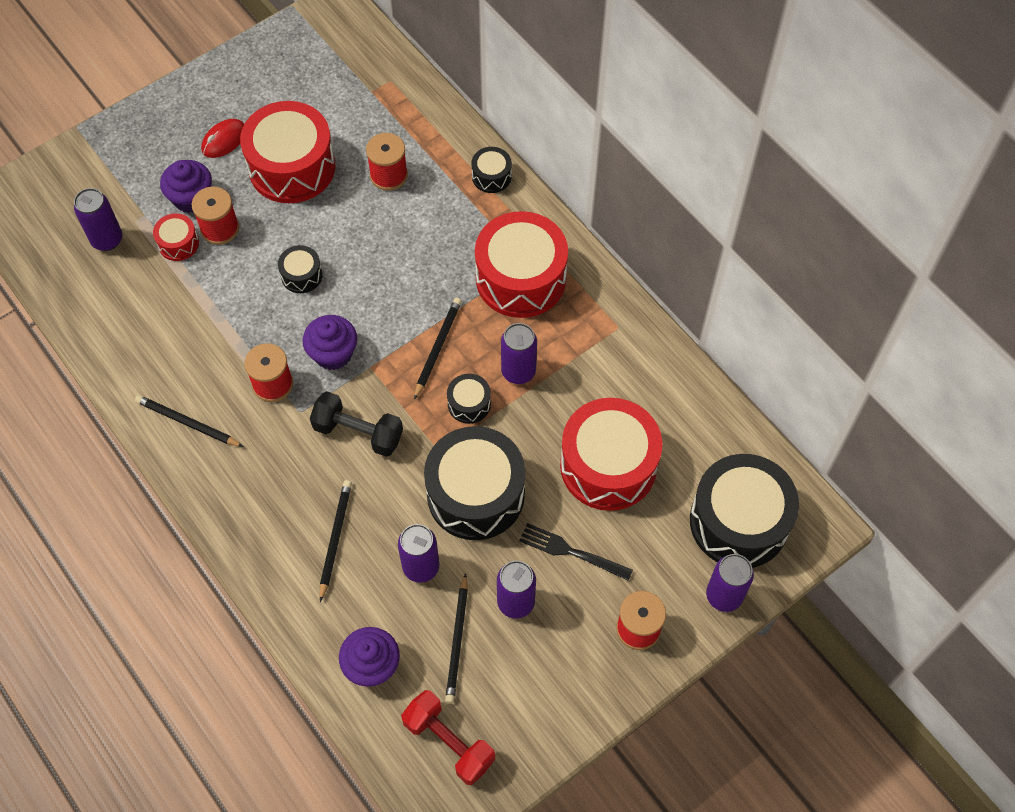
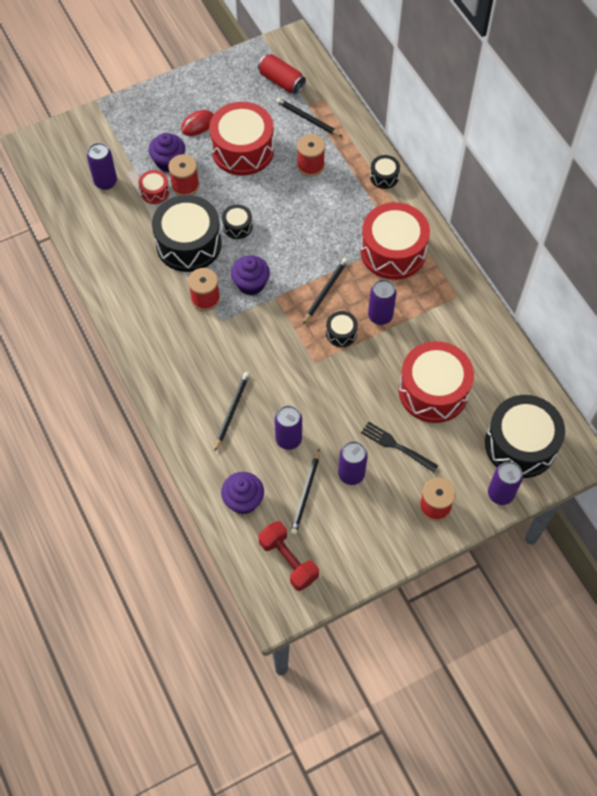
camera: 10 degrees right, 0 degrees up
black pencil [135,395,244,447] -> black pencil moved to [276,98,343,137]
black dumbbell [310,391,403,457] -> none
black drum [424,426,525,540] -> black drum moved to [152,195,222,272]
none -> red can [258,54,306,94]

